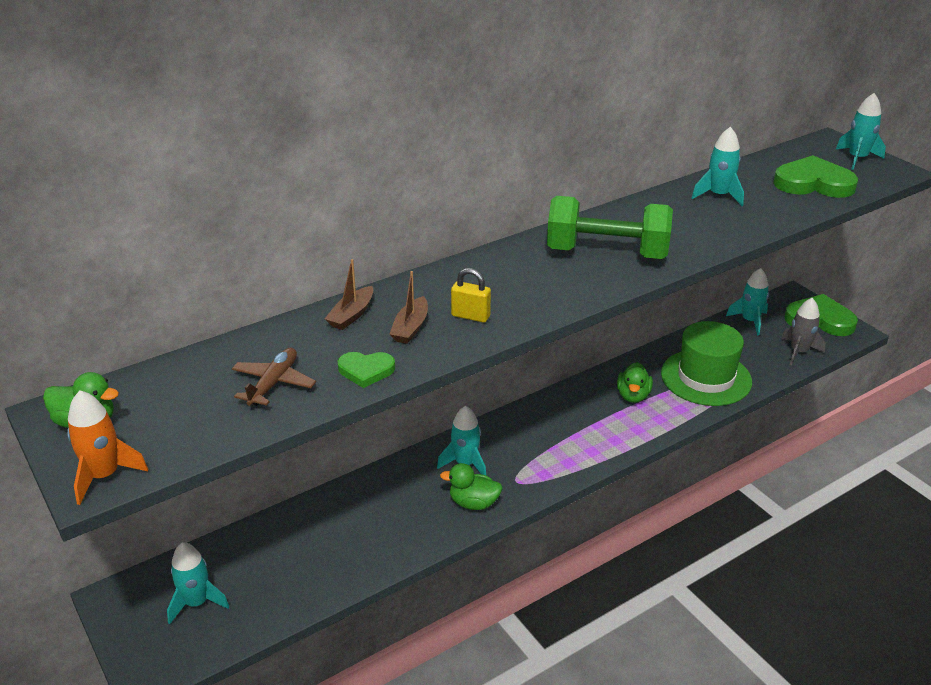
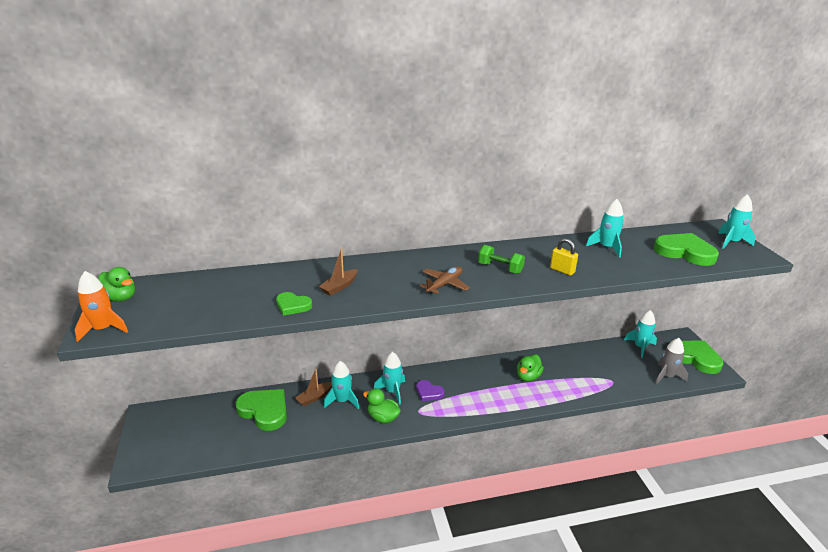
camera: 20 degrees right, 5 degrees down
turquoise rocket [167,542,229,624] -> turquoise rocket moved to [324,361,359,409]
brown plane [232,348,316,406] -> brown plane moved to [419,267,470,294]
brown boat [325,259,373,330] -> brown boat moved to [295,368,332,406]
yellow padlock [451,268,491,323] -> yellow padlock moved to [550,238,578,276]
green dumbbell [547,196,673,259] -> green dumbbell [478,245,525,274], size x0.52
green hat [661,321,752,406] -> none
none -> green heart [235,389,287,431]
none -> purple heart [416,380,445,401]

